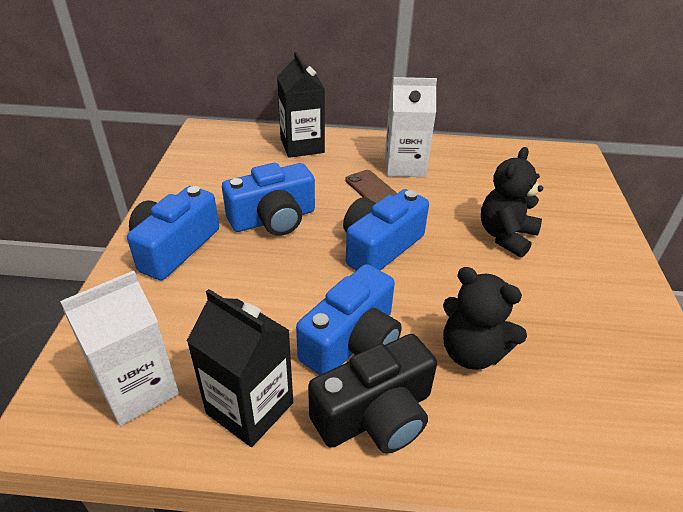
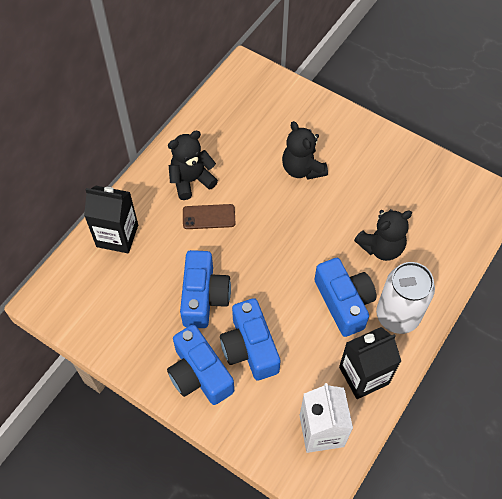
camera: 60 degrees left, 20 degrees up
black camera [308,334,437,454] -> white can [376,262,435,334]
blue camera [343,189,429,270] -> blue camera moved to [220,298,280,381]
white carton [385,77,437,177] -> black teddy bear [168,131,218,200]

